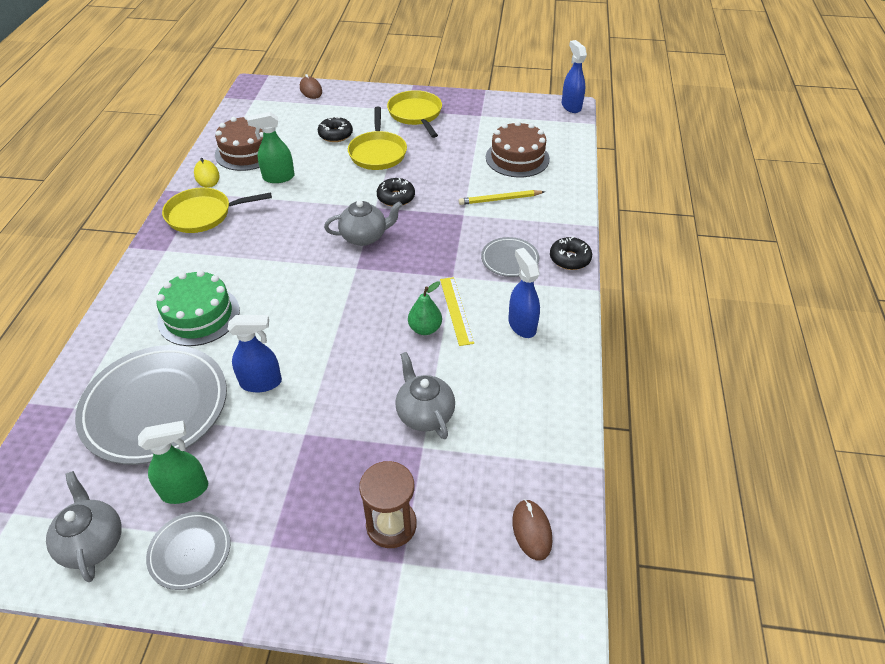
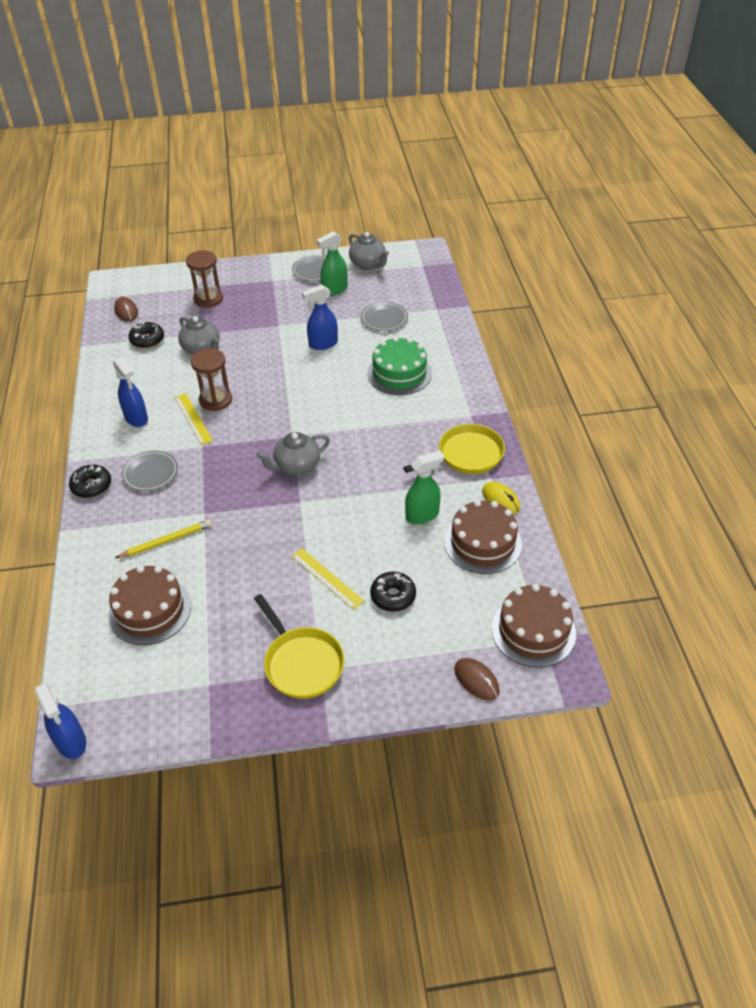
camera: 165 degrees right, 0 degrees up
grey plate [75,345,227,465] -> grey plate [361,302,408,331], size x0.48
yellow pan [348,107,407,170] -> yellow ruler [291,548,364,610]
black donut [377,178,415,207] -> black donut moved to [128,321,164,348]
green pear [408,281,442,335] -> brown hourglass [190,348,232,411]
none -> brown cake [492,584,576,667]

